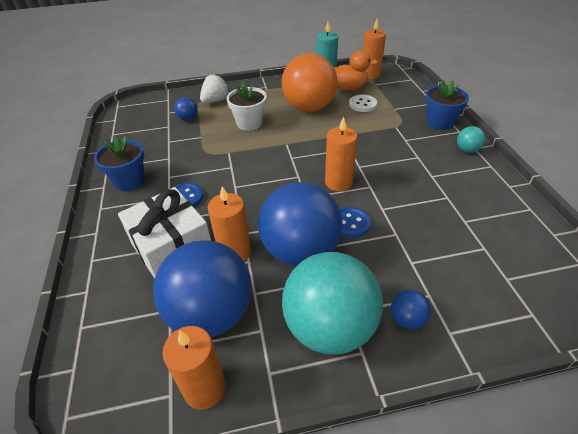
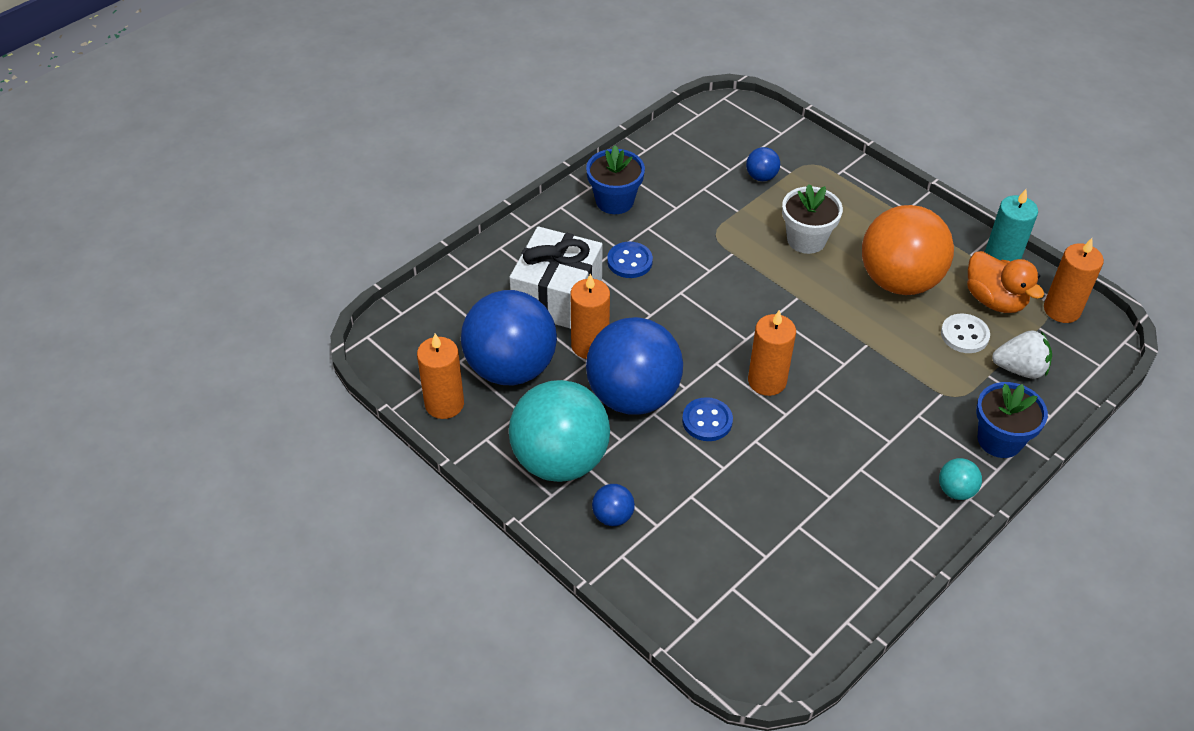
camera: 55 degrees right, 5 degrees up
white strawberry [200,73,230,103] -> white strawberry moved to [992,330,1052,379]

